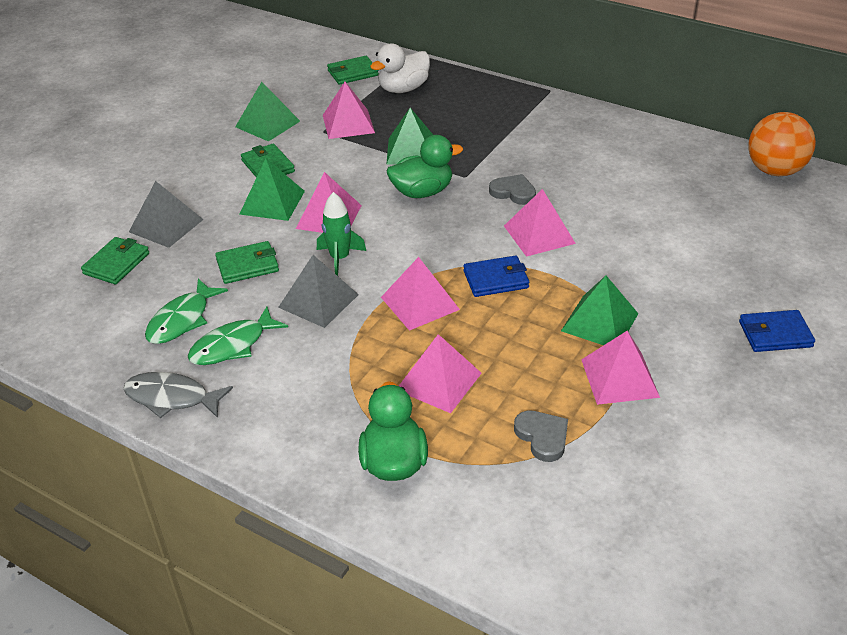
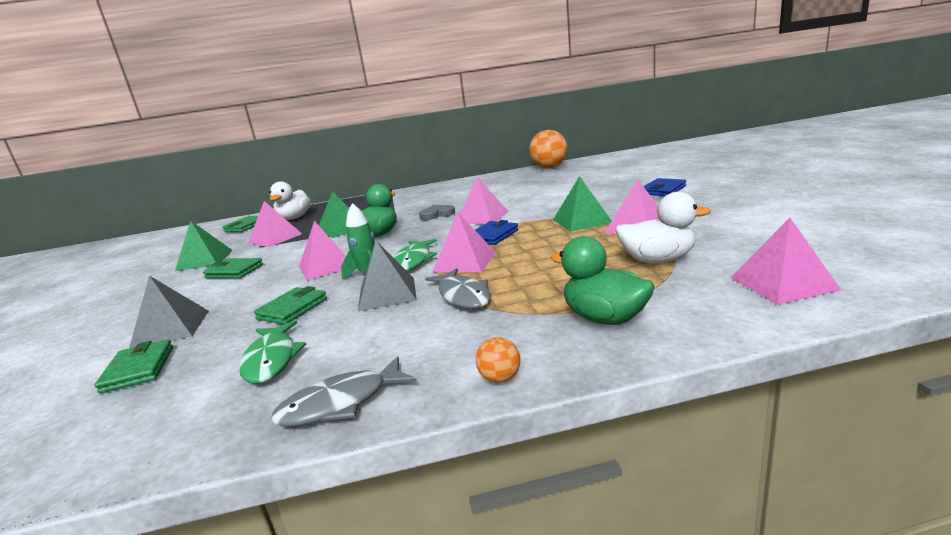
camera: 40 degrees left, 20 degrees down
green fish [188,307,288,365] -> green fish moved to [393,239,437,271]
green pyramid [239,158,305,221] -> none
pink pyramid [399,334,482,413] -> pink pyramid moved to [730,218,841,305]
grey heart [514,410,568,462] -> white duck [615,192,711,263]
none -> grey fish [425,268,491,309]
none -> orange ball [476,337,520,383]

